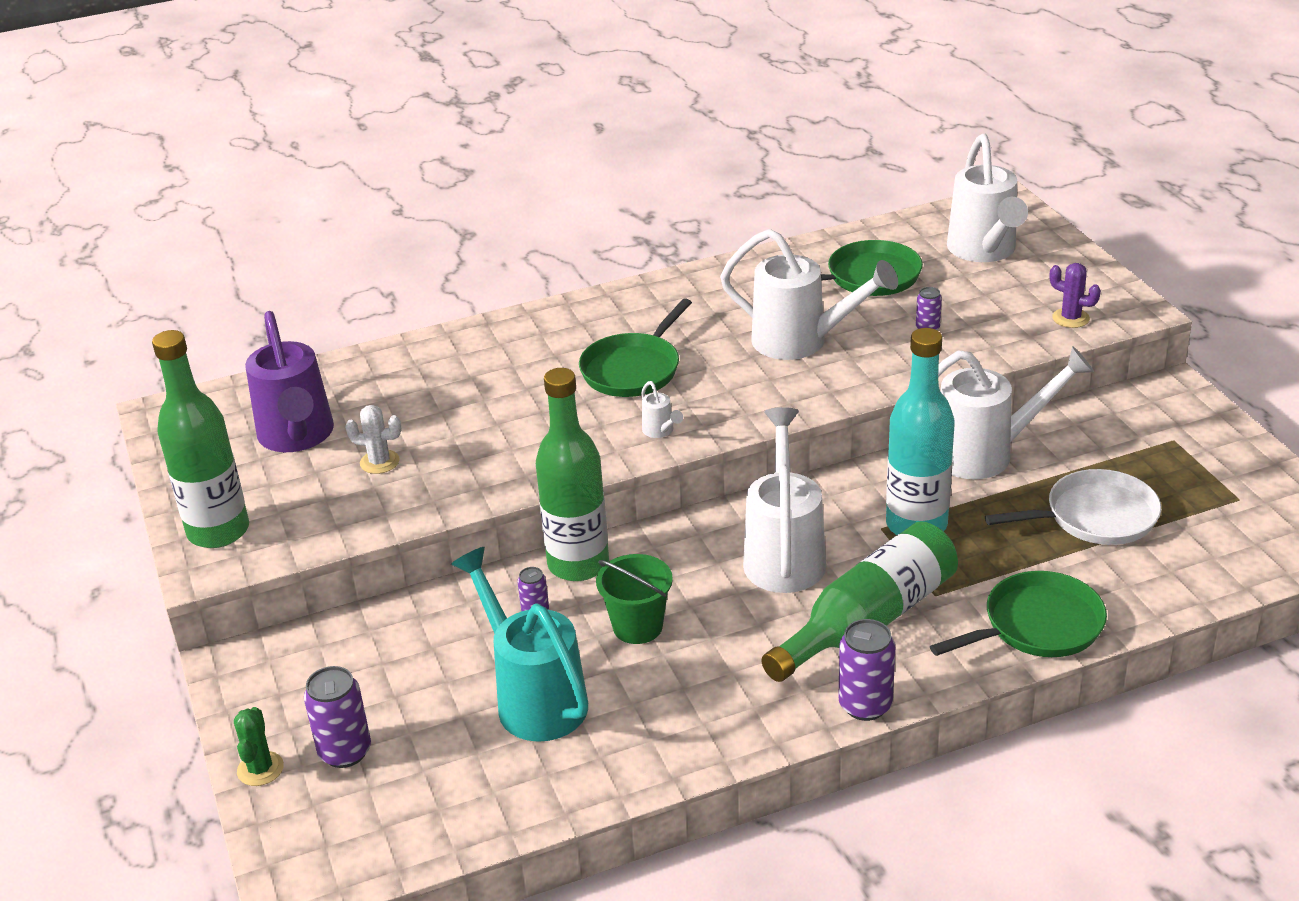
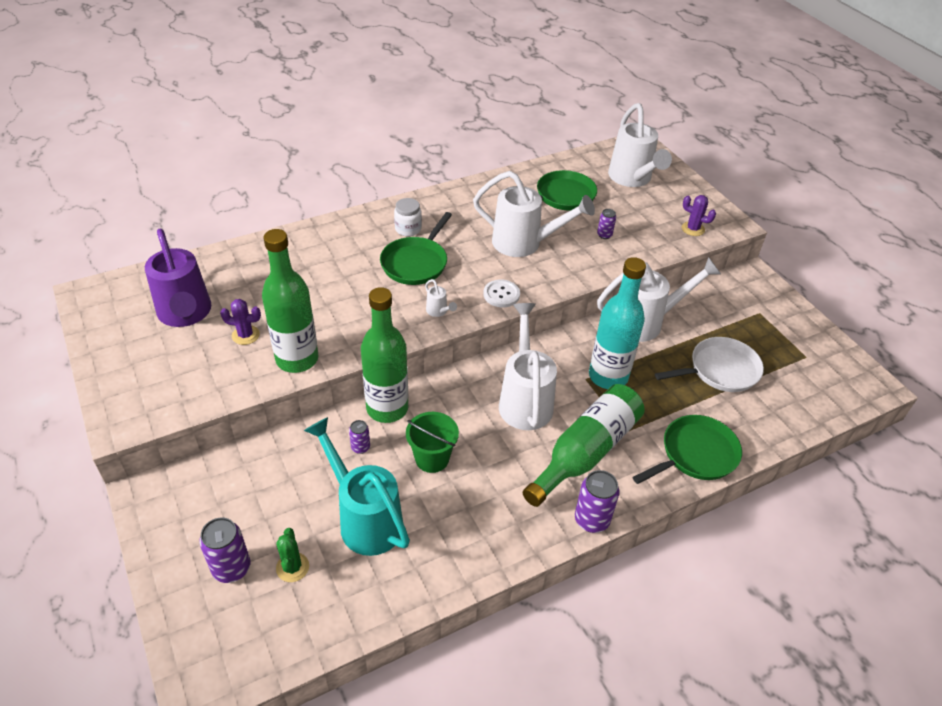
camera: 10 degrees left, 10 degrees up
green bottle [152,330,249,548] -> green bottle moved to [262,229,318,373]
green cactus [234,707,284,786] -> green cactus moved to [276,528,309,582]
white cactus [345,405,401,474] -> purple cactus [220,299,261,345]
none -> white jar [394,198,422,236]
none -> white button [483,280,520,307]

